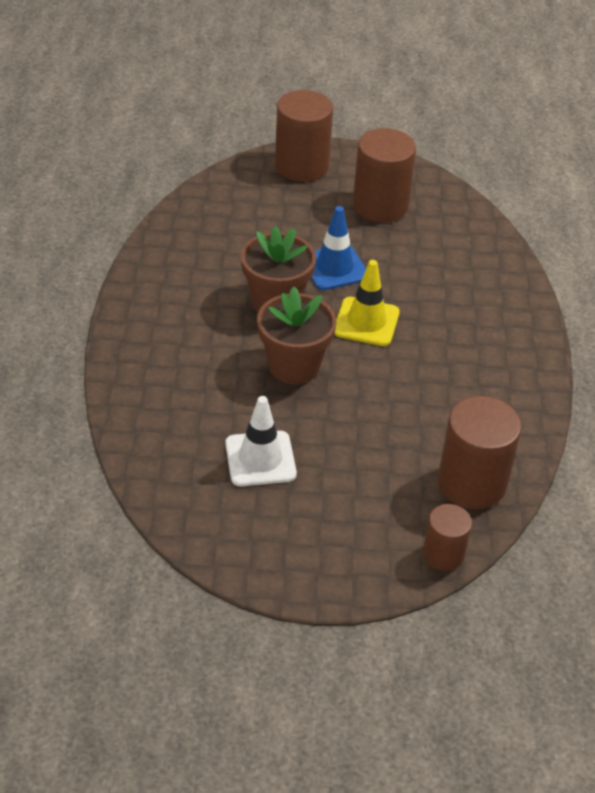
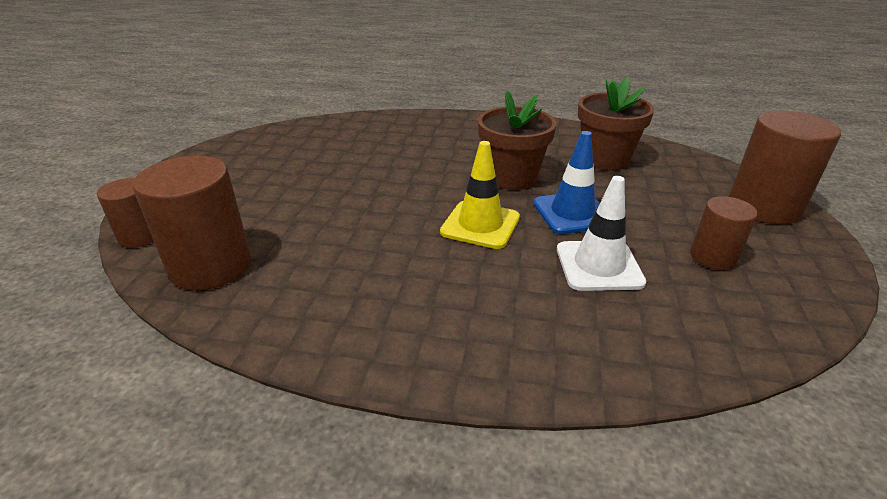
camera: 100 degrees right, 10 degrees down
white traffic cone [225,396,297,486] -> white traffic cone moved to [557,176,646,291]
brown flower pot [257,287,336,384] -> brown flower pot moved to [578,77,655,171]
brown cylinder [353,128,416,222] -> brown cylinder [690,196,758,270], size x0.57

